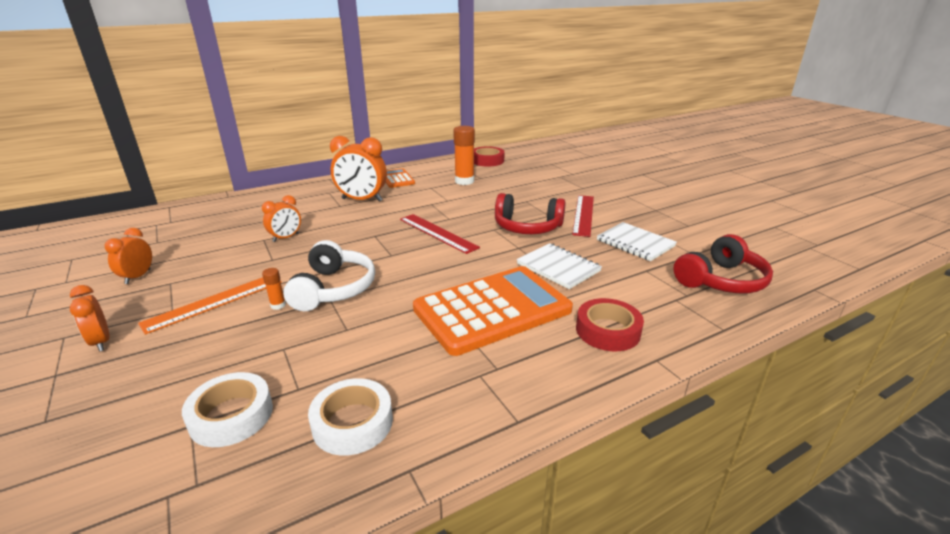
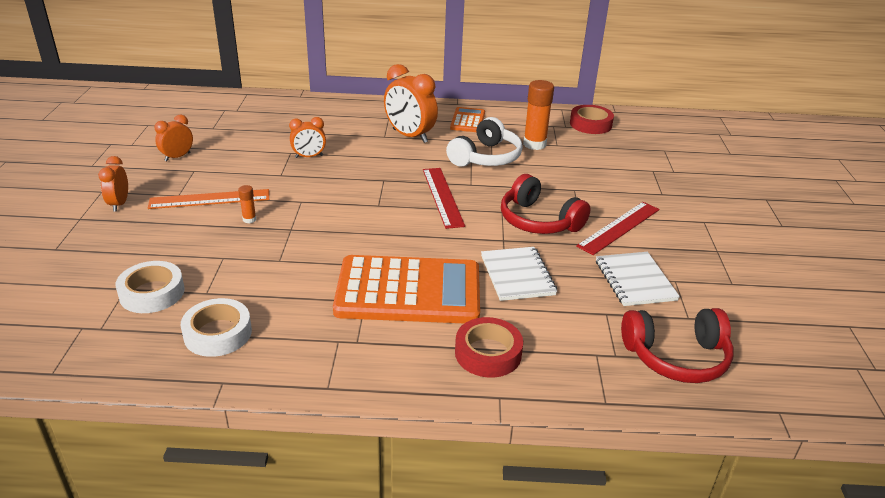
camera: 30 degrees right, 5 degrees up
white headphones [283,240,375,311] -> white headphones moved to [446,117,523,167]

